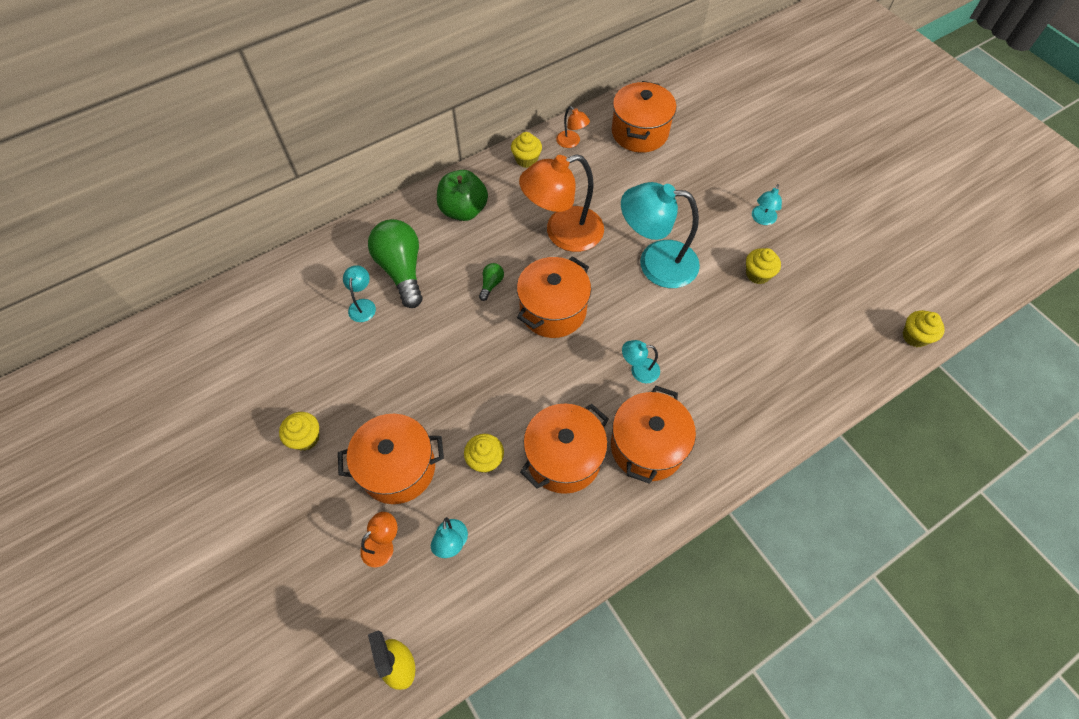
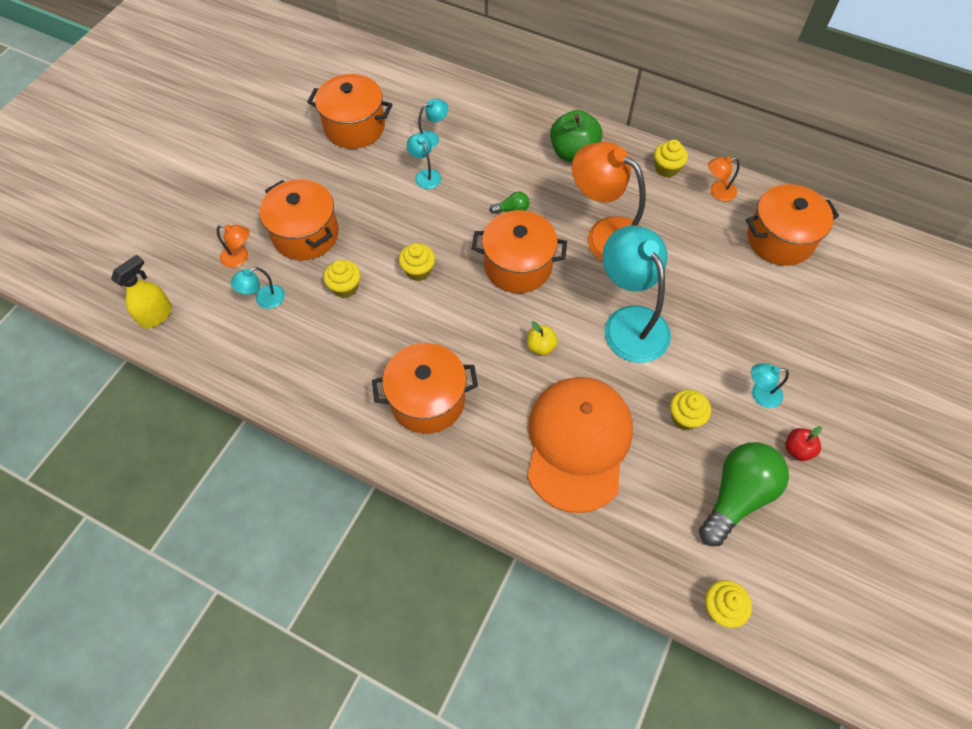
camera: 60 degrees right, 0 degrees up
yellow cupcake [279,412,319,451] -> yellow cupcake moved to [399,243,435,281]
green light bulb [368,219,423,308] -> green light bulb moved to [699,442,789,546]
orange pot [520,404,609,494] -> orange pot moved to [307,74,392,149]
orange lamp [556,106,590,148] -> orange lamp turned 60 degrees clockwise [708,156,740,201]
turquoise lamp [622,340,660,384] -> turquoise lamp moved to [407,133,441,189]
none -> yellow apple [527,321,558,356]
none -> orange cap [527,377,633,513]
none -> red apple [785,426,822,461]

